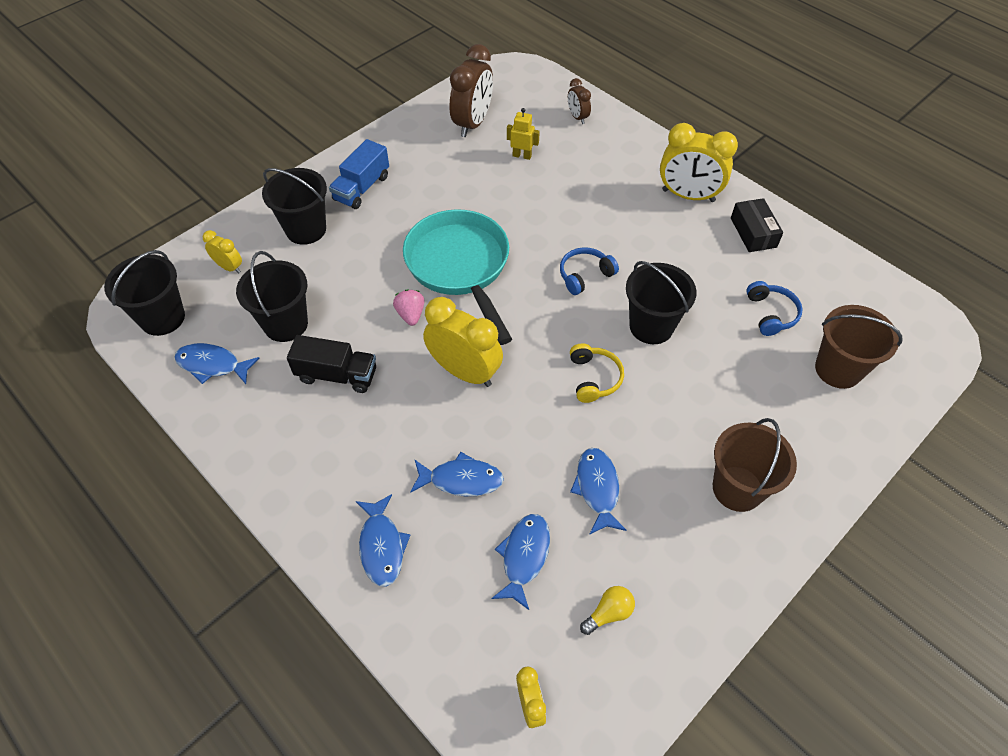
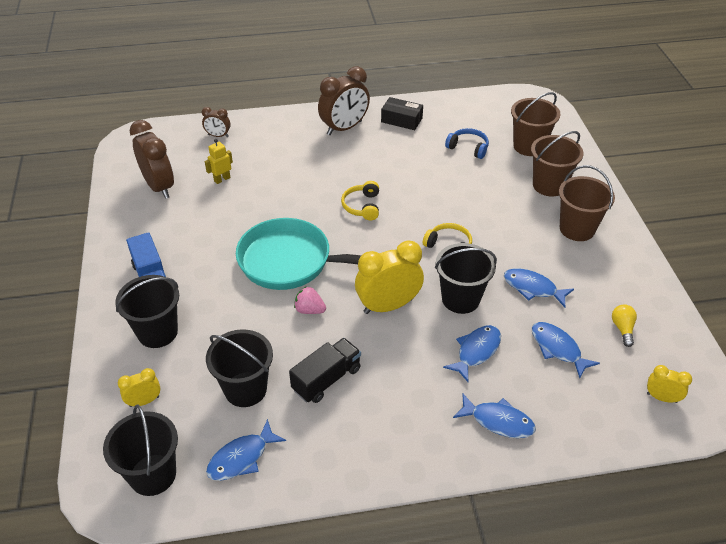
camera: 55 degrees left, 10 degrees down
blue headphones [560,247,619,295] -> yellow headphones [341,181,379,220]
black bucket [626,261,697,344] -> black bucket moved to [435,243,497,314]
yellow clock [660,123,738,202] -> brown clock [318,66,370,135]
none -> brown bucket [531,131,584,197]

